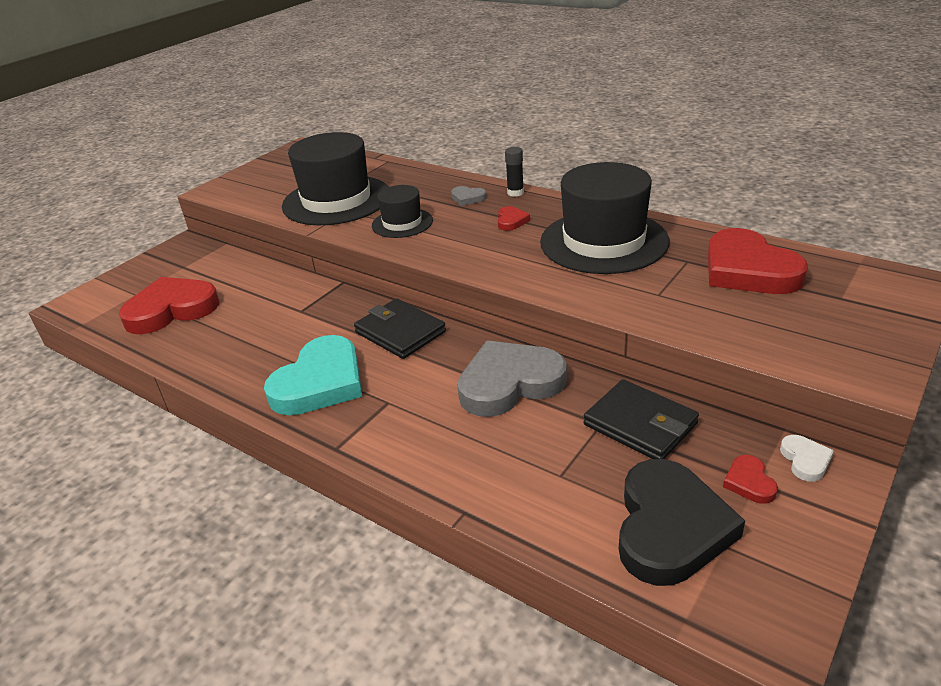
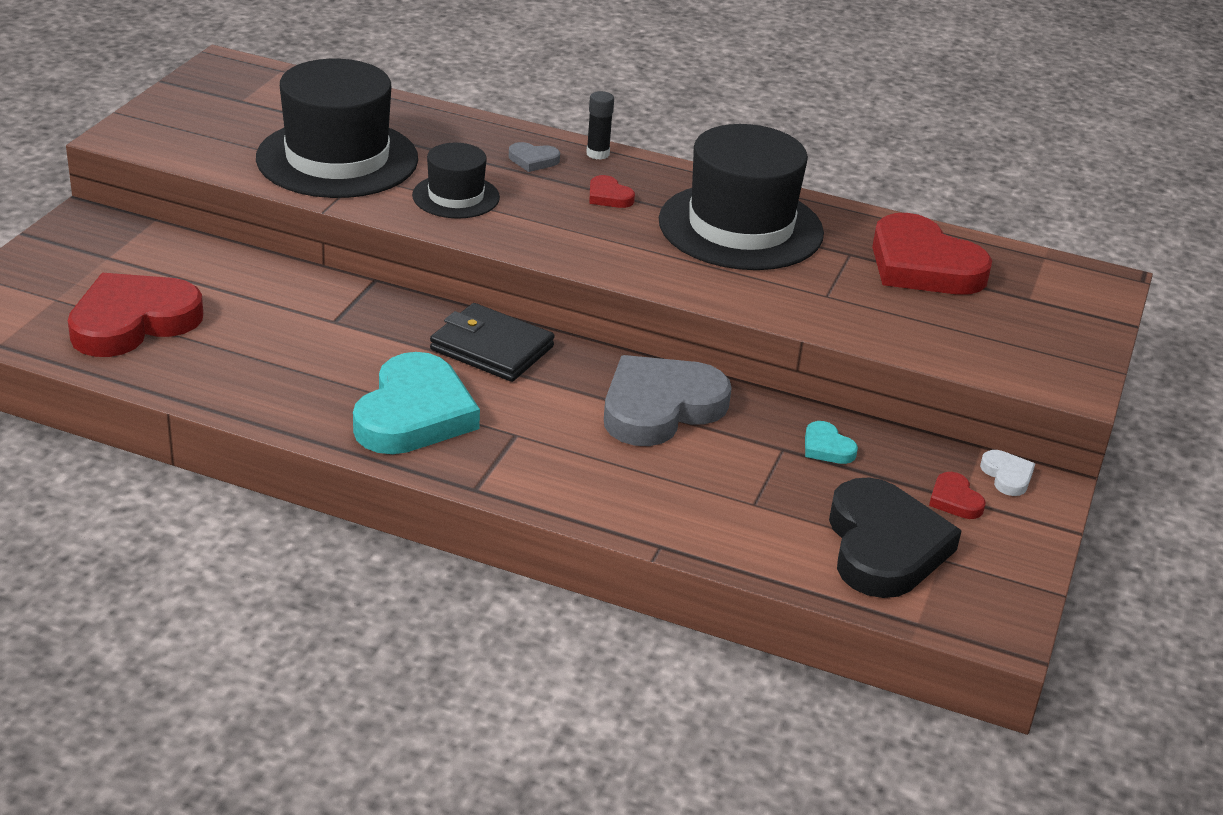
camera: 20 degrees left, 0 degrees up
red heart [498,206,530,231] -> red heart turned 150 degrees clockwise [589,175,635,208]
black wallet [584,379,699,459] -> turquoise heart [805,421,858,464]

